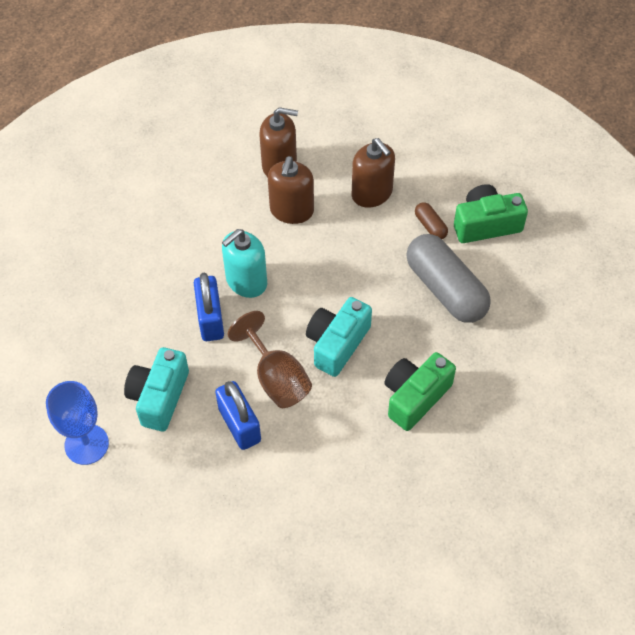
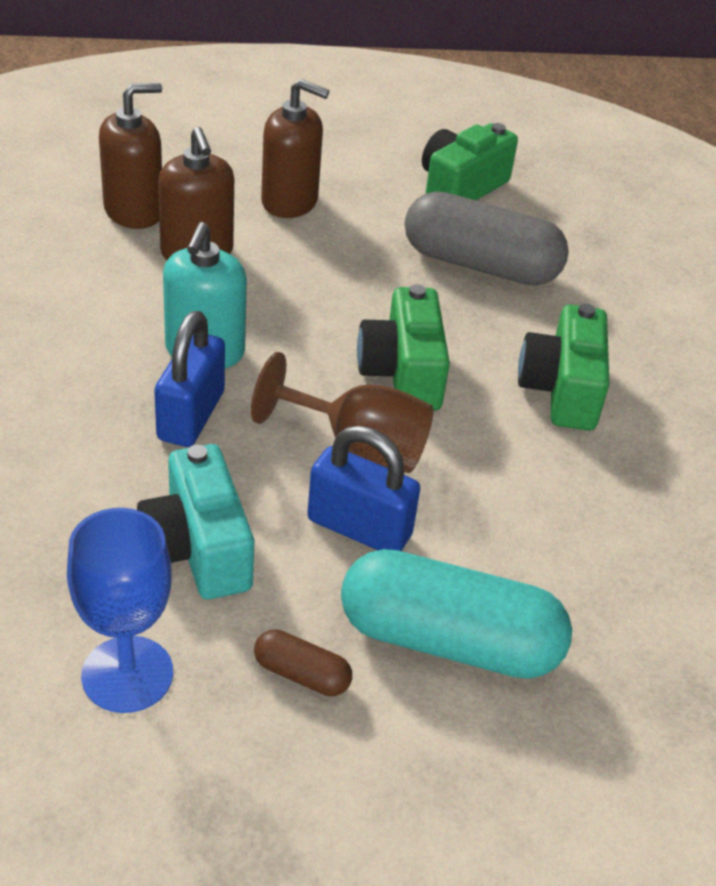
camera: 40 degrees left, 15 degrees down
blue padlock [194,273,224,341] -> blue padlock turned 60 degrees clockwise [154,311,225,447]
turquoise camera [306,297,372,377] -> green camera [357,284,450,411]
brown capsule [415,202,448,239] -> brown capsule moved to [254,629,352,696]
none -> turquoise capsule [341,549,572,679]

